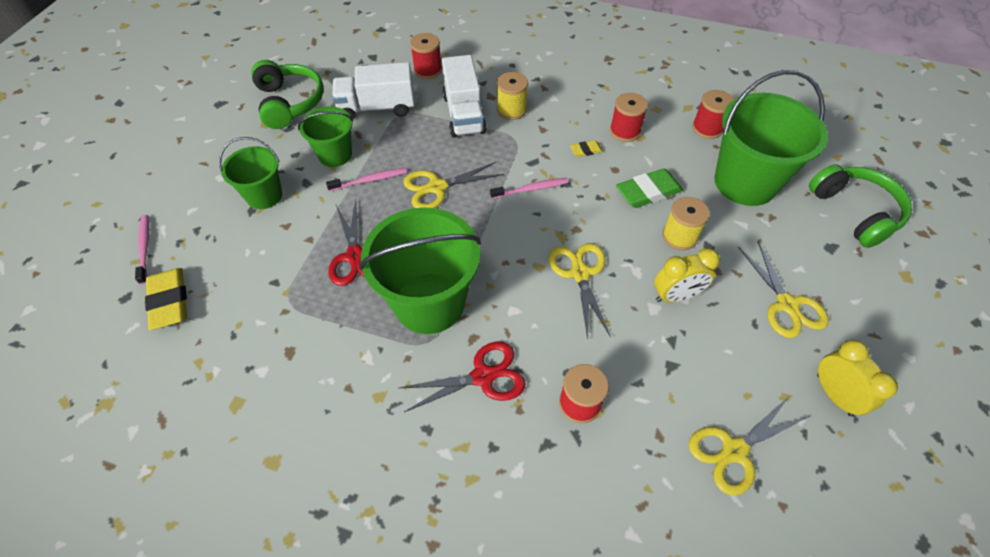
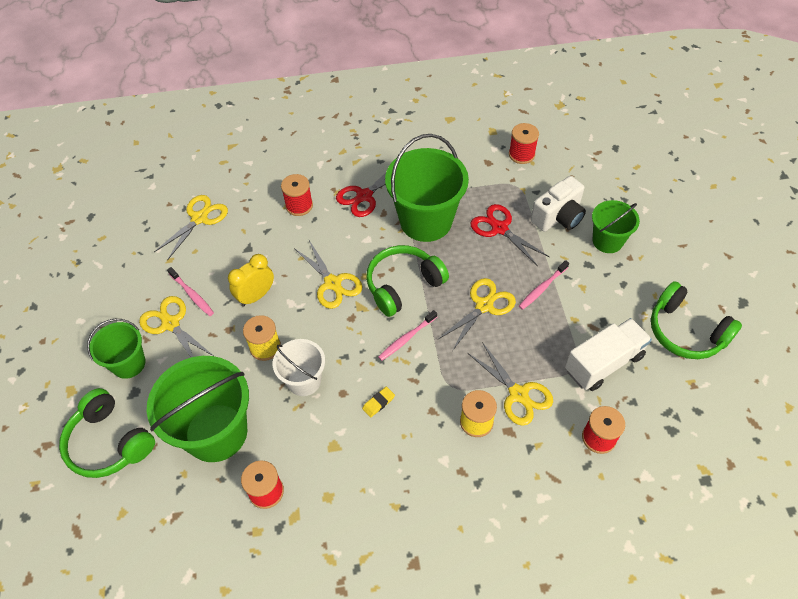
camera: 155 degrees right, 0 degrees up
pink toothbrush [135,215,149,284] -> pink toothbrush moved to [167,267,214,316]
yellow eraser [145,268,187,330] -> none
green bucket [298,106,353,167] -> green bucket moved to [87,319,146,379]
white truck [442,55,487,138] -> yellow scissors [468,342,553,426]
red spool [610,93,648,142] -> red spool moved to [509,123,539,164]
green eraser [616,168,683,208] -> white bucket [273,339,325,396]
yellow clock [817,340,898,417] -> none
none -> green headphones [366,245,449,317]
none -> white camera [531,176,586,232]

